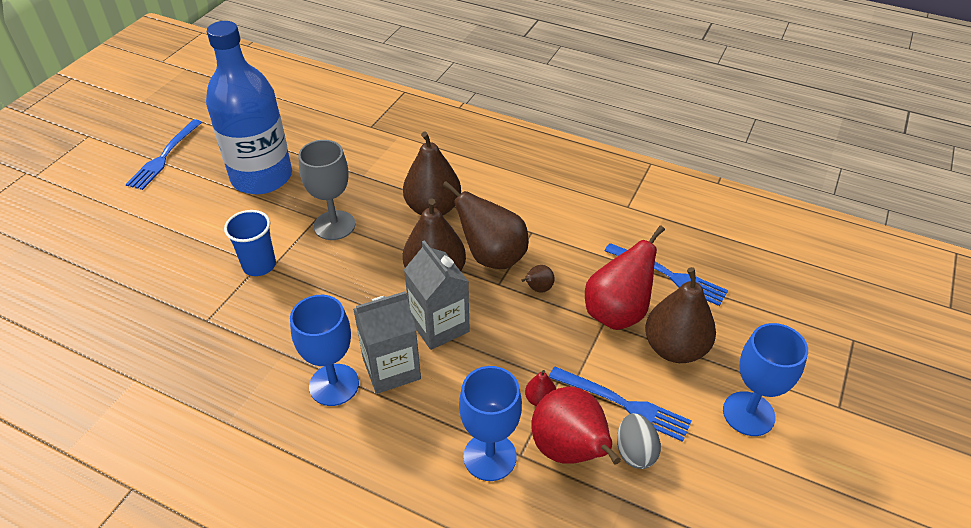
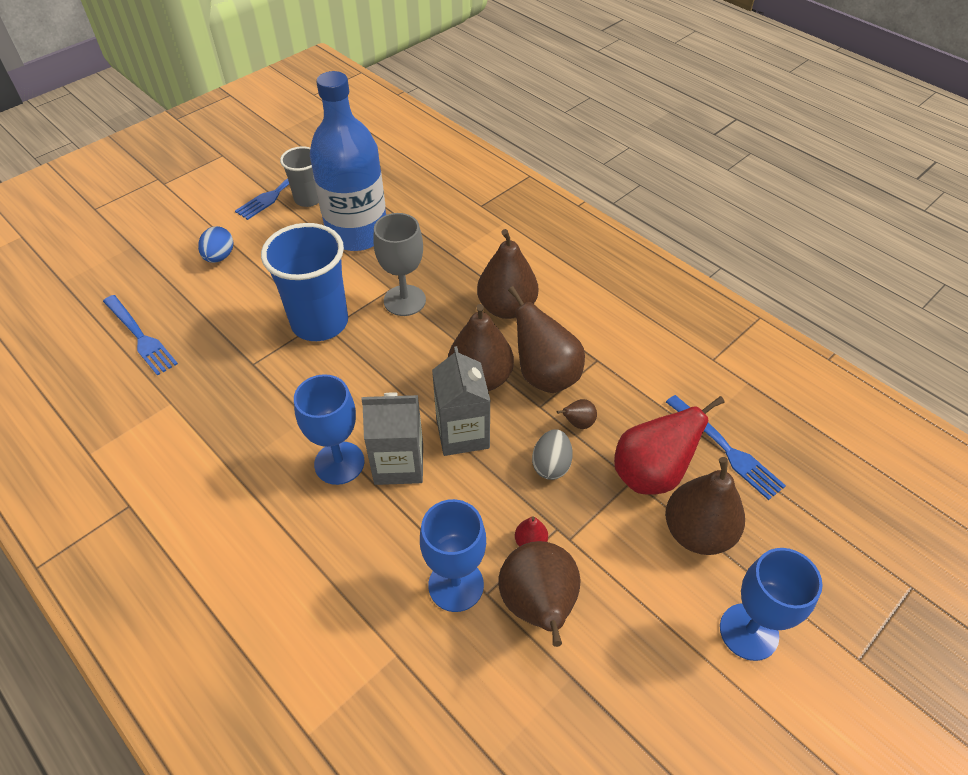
camera: 20 degrees right, 5 degrees up
blue cup [224,210,276,276] -> blue cup [261,223,348,341], size x1.73
red pear [531,387,621,464] -> brown pear [498,541,581,647]
blue fork [549,367,692,442] -> blue fork moved to [103,295,178,376]
grey egg [617,413,661,469] -> grey egg moved to [532,429,573,480]
none -> blue egg [198,226,233,263]
none -> grey cup [280,147,319,207]

